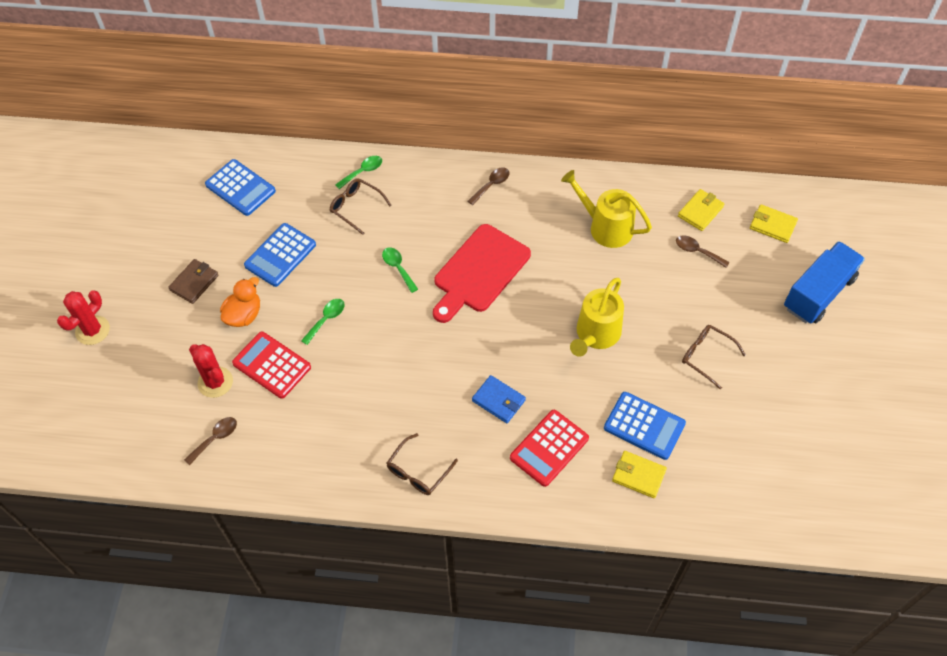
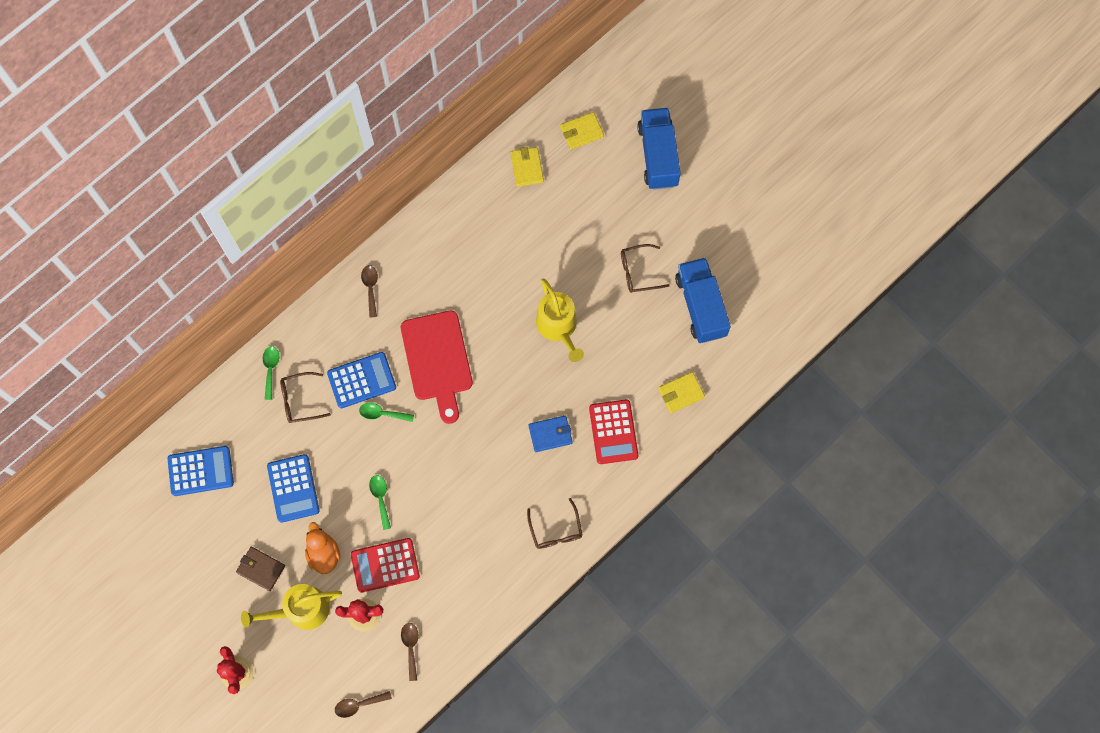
camera: 50 degrees left, 15 degrees up
brown wallet [168,259,219,304] -> brown wallet turned 45 degrees counterclockwise [236,547,285,591]
yellow watering can [561,170,652,248] -> yellow watering can moved to [241,584,342,630]
blue calculator [604,392,686,460] -> blue calculator moved to [327,352,396,408]
brown spoon [676,235,730,268] -> brown spoon moved to [335,691,392,718]
none -> blue truck [675,257,731,343]

